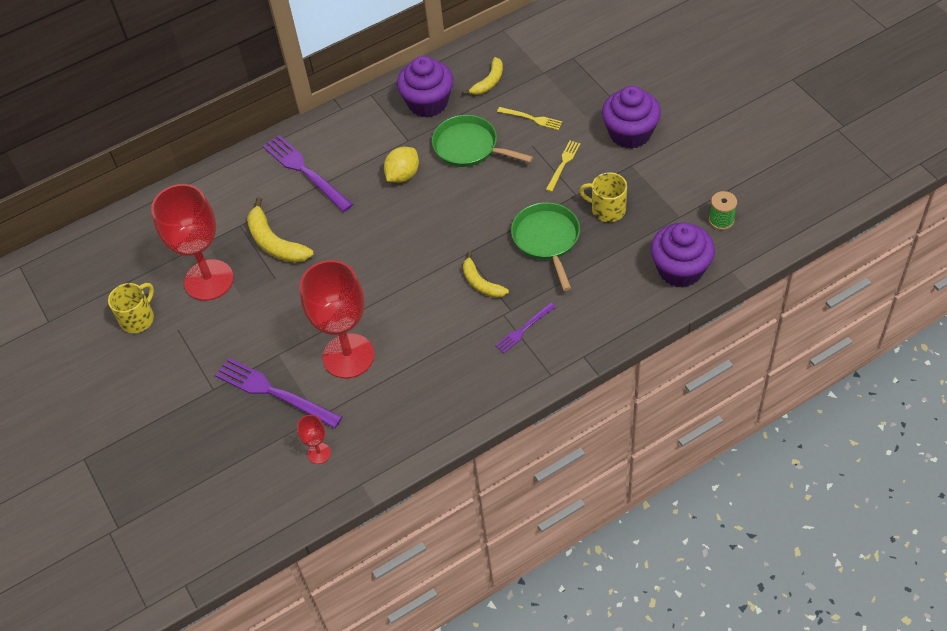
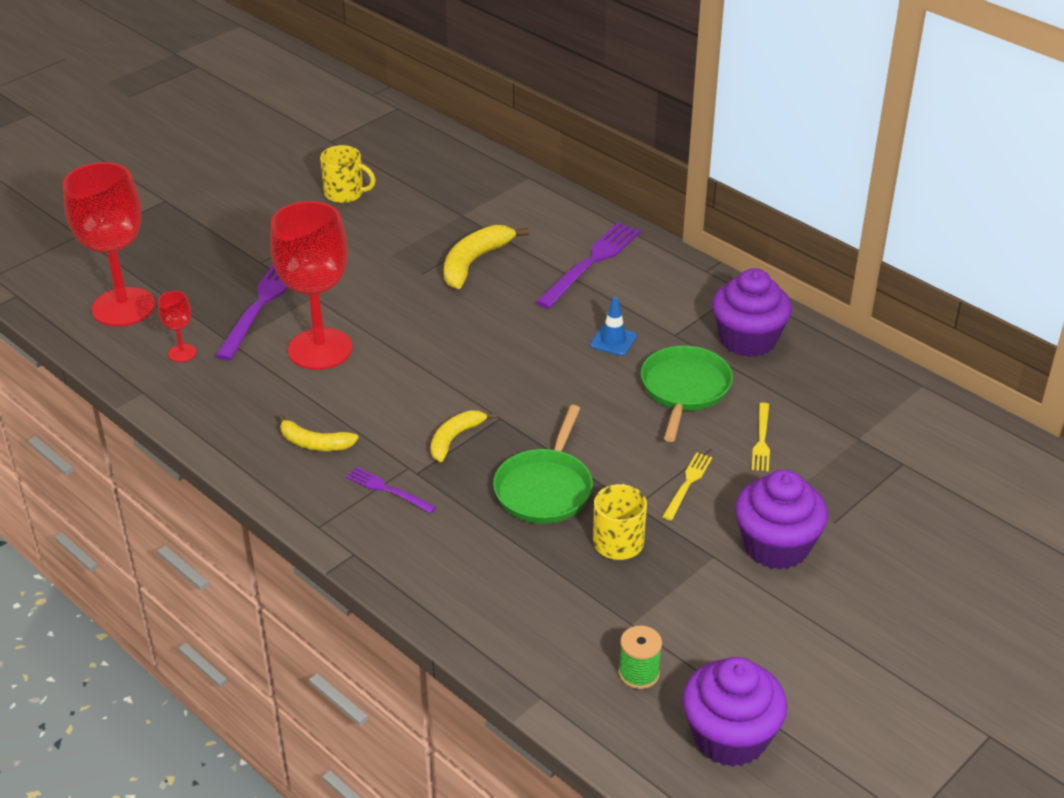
camera: 70 degrees right, 15 degrees down
red goblet [151,184,234,301] -> red goblet moved to [63,162,155,327]
yellow lemon [384,147,419,183] -> blue traffic cone [590,297,637,356]
yellow banana [462,57,503,95] -> yellow banana moved to [278,414,358,451]
green pan [511,202,580,291] -> green pan turned 135 degrees clockwise [493,405,593,524]
yellow fork [546,141,580,192] -> yellow fork turned 75 degrees counterclockwise [662,452,712,521]
purple cupcake [651,223,715,288] -> purple cupcake moved to [682,657,787,767]

